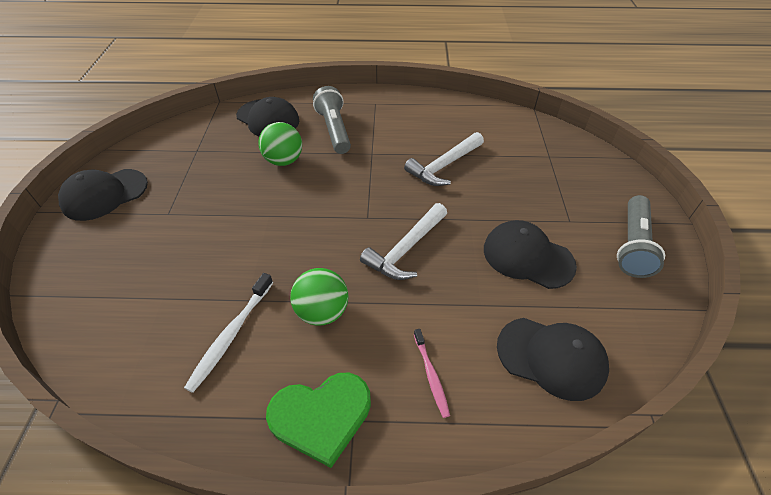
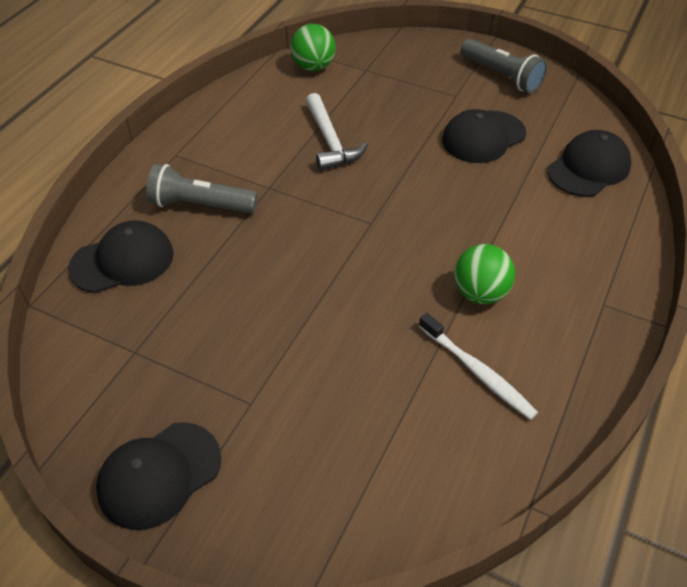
camera: 65 degrees left, 0 degrees up
black cap [58,169,148,221] -> black cap turned 60 degrees clockwise [96,422,221,530]
green ball [258,122,302,166] -> green ball moved to [290,24,336,71]
green heart [266,373,371,468] -> none
white hammer [360,203,447,280] -> none
pink toothbrush [414,329,450,418] -> none

